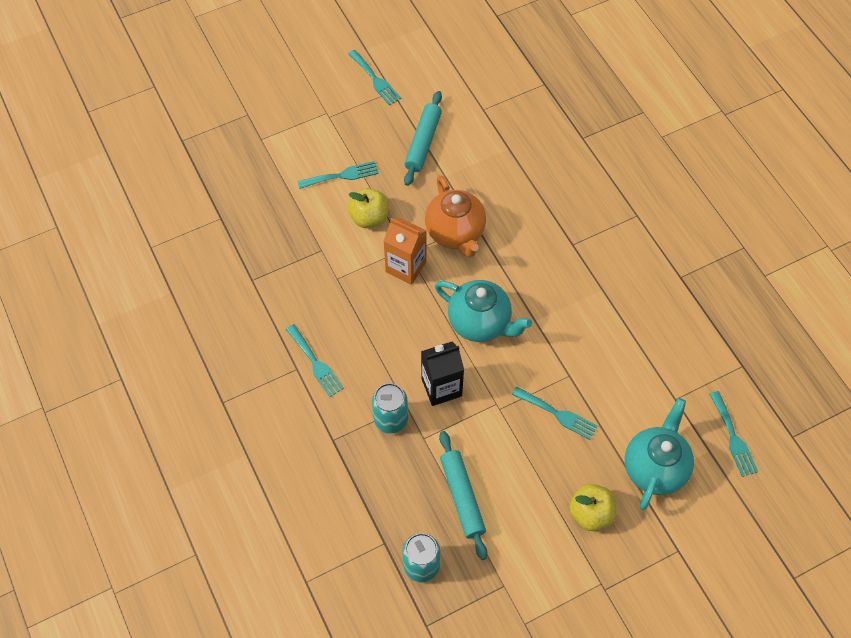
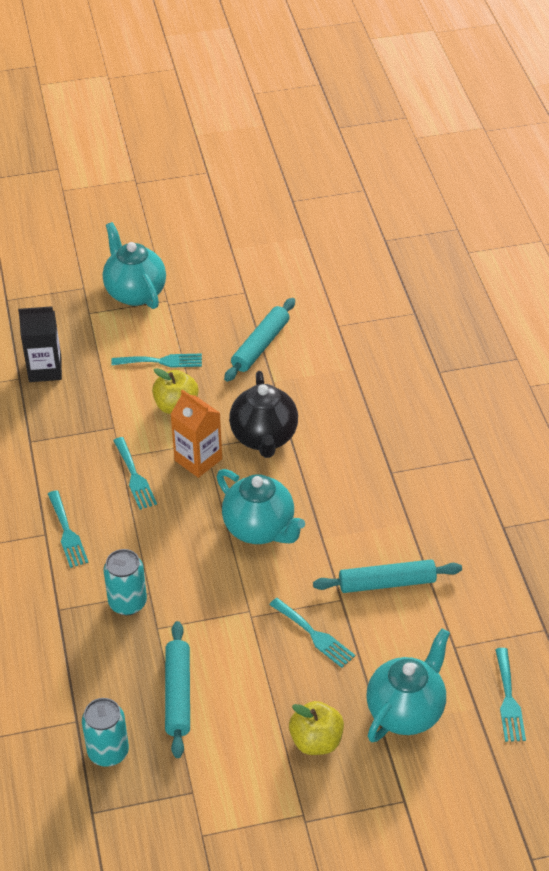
camera: 15 degrees right, 15 degrees down
turquoise fork [348,50,401,105] -> turquoise fork moved to [113,437,157,510]
black carton [421,341,464,406] -> black carton moved to [18,306,62,382]
orange teapot [425,175,486,258] -> black teapot [229,371,298,458]
none -> turquoise teapot [103,222,166,309]
none -> turquoise rolling pin [313,559,462,593]

